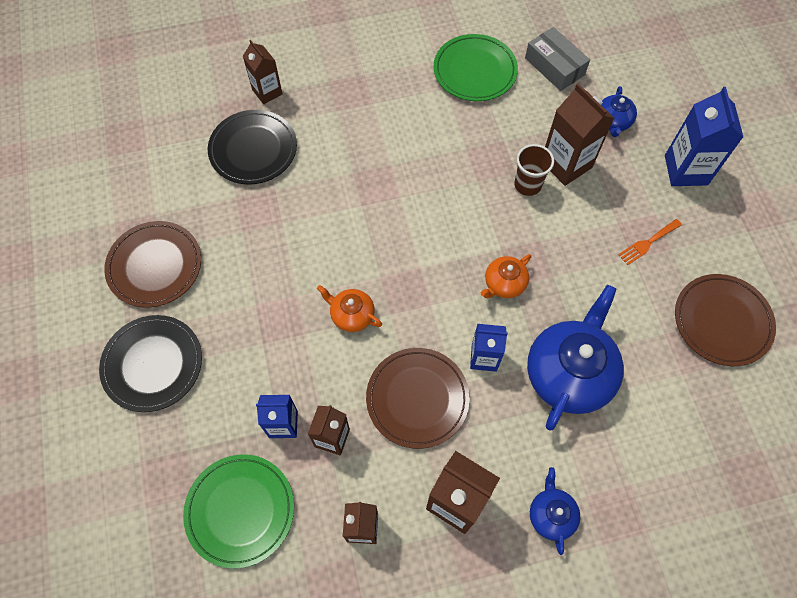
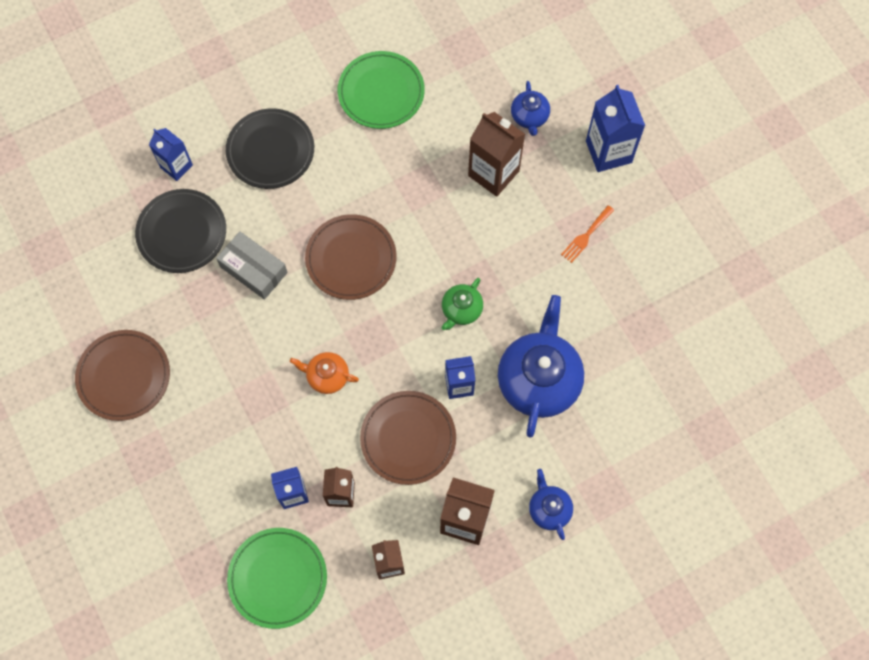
camera: 15 degrees left, 5 degrees up
black plate [99,315,202,412] -> black plate moved to [226,108,314,189]
brown carton [243,40,283,104] -> blue carton [149,128,193,181]
orange teapot [481,254,531,298] -> green teapot [442,278,483,330]
brown cup [514,144,554,196] -> none
grey box [525,27,590,91] -> grey box moved to [216,231,288,300]
brown plate [675,274,776,366] -> brown plate moved to [305,214,397,300]

